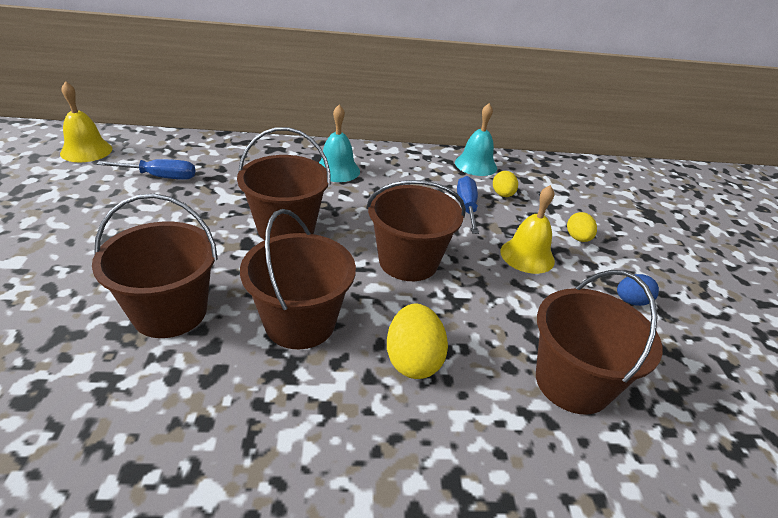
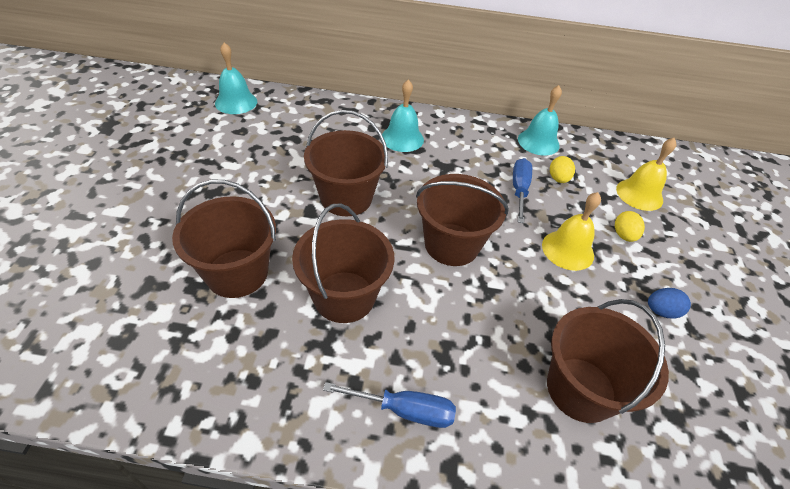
camera: 10 degrees right, 10 degrees up
yellow bell [60,81,112,162] -> yellow bell moved to [616,138,677,211]
blue screwdriver [97,159,195,180] -> blue screwdriver moved to [323,382,456,428]
yellow egg [387,303,448,379] -> none
none -> turquoise bell [215,42,257,114]

